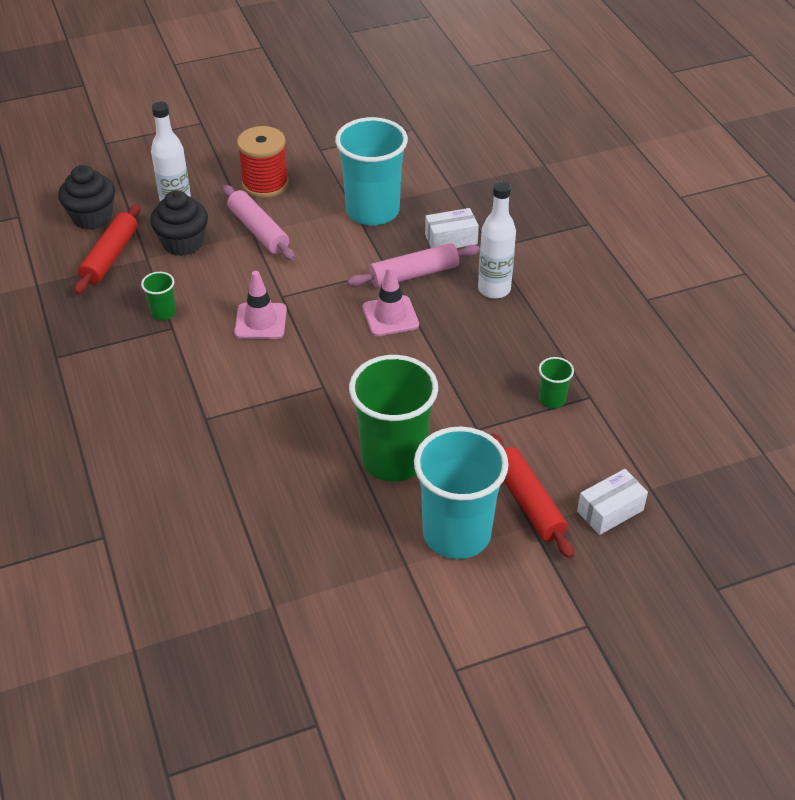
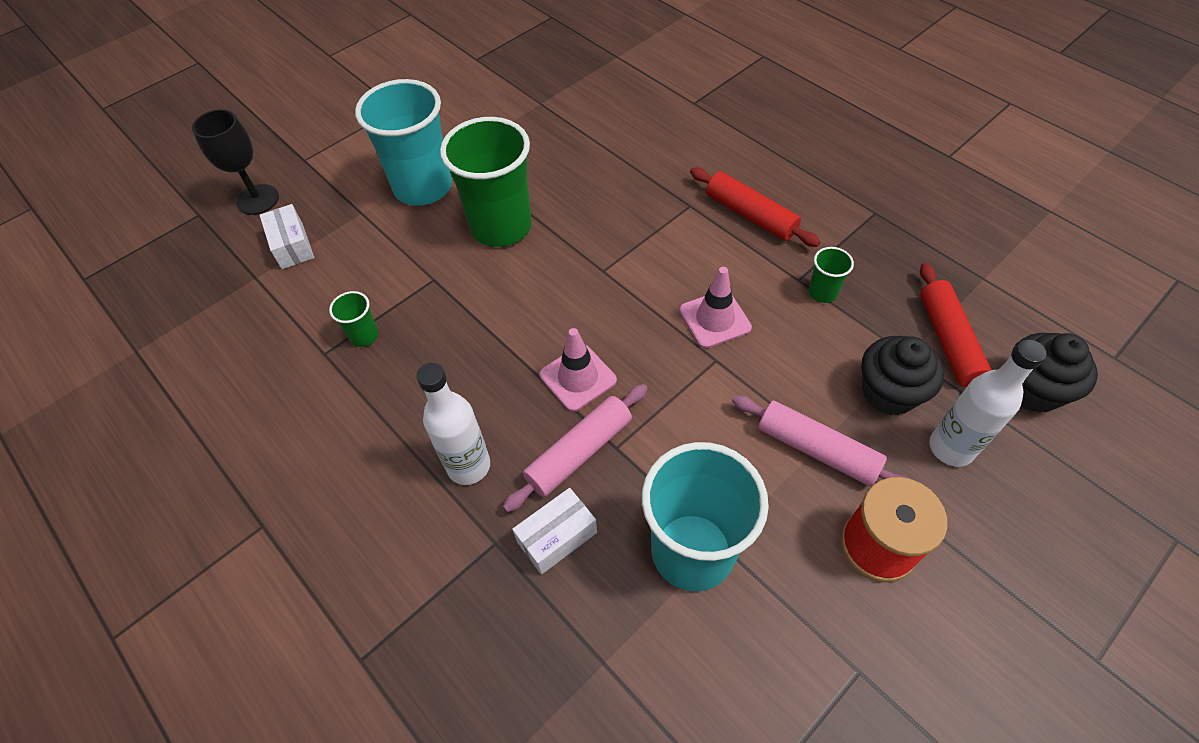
camera: 160 degrees right, 10 degrees up
red rolling pin [490,433,574,558] -> red rolling pin moved to [690,167,820,247]
white box [577,469,648,535] -> white box turned 60 degrees counterclockwise [260,204,314,269]
none -> black goblet [192,109,279,215]

